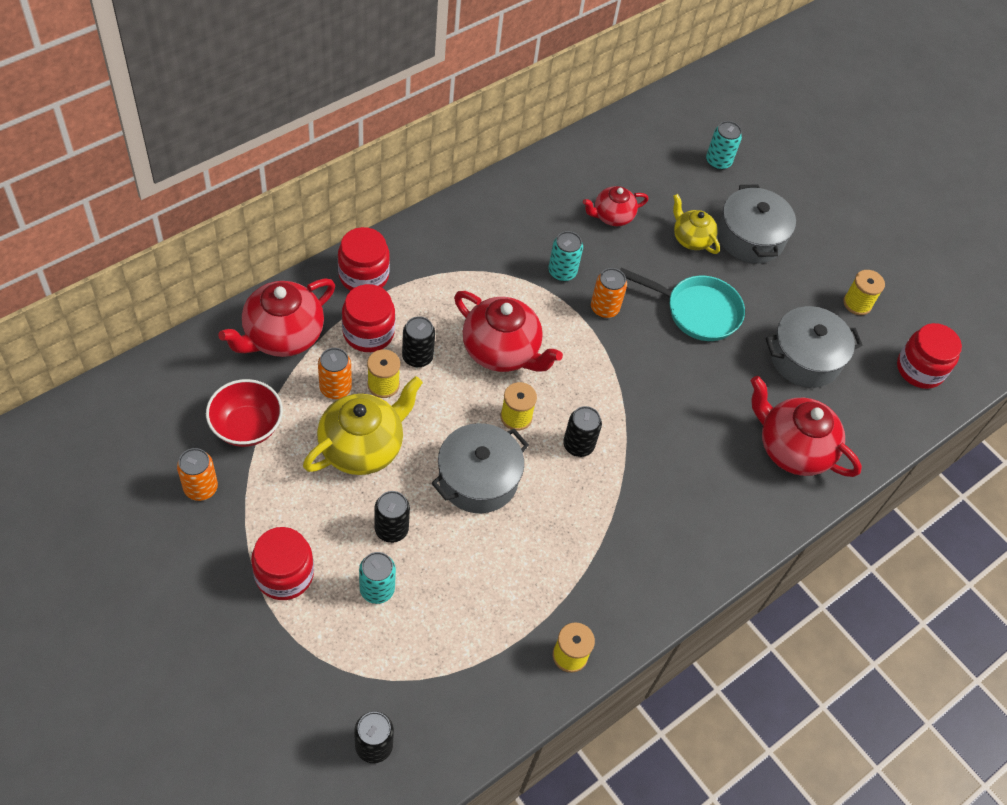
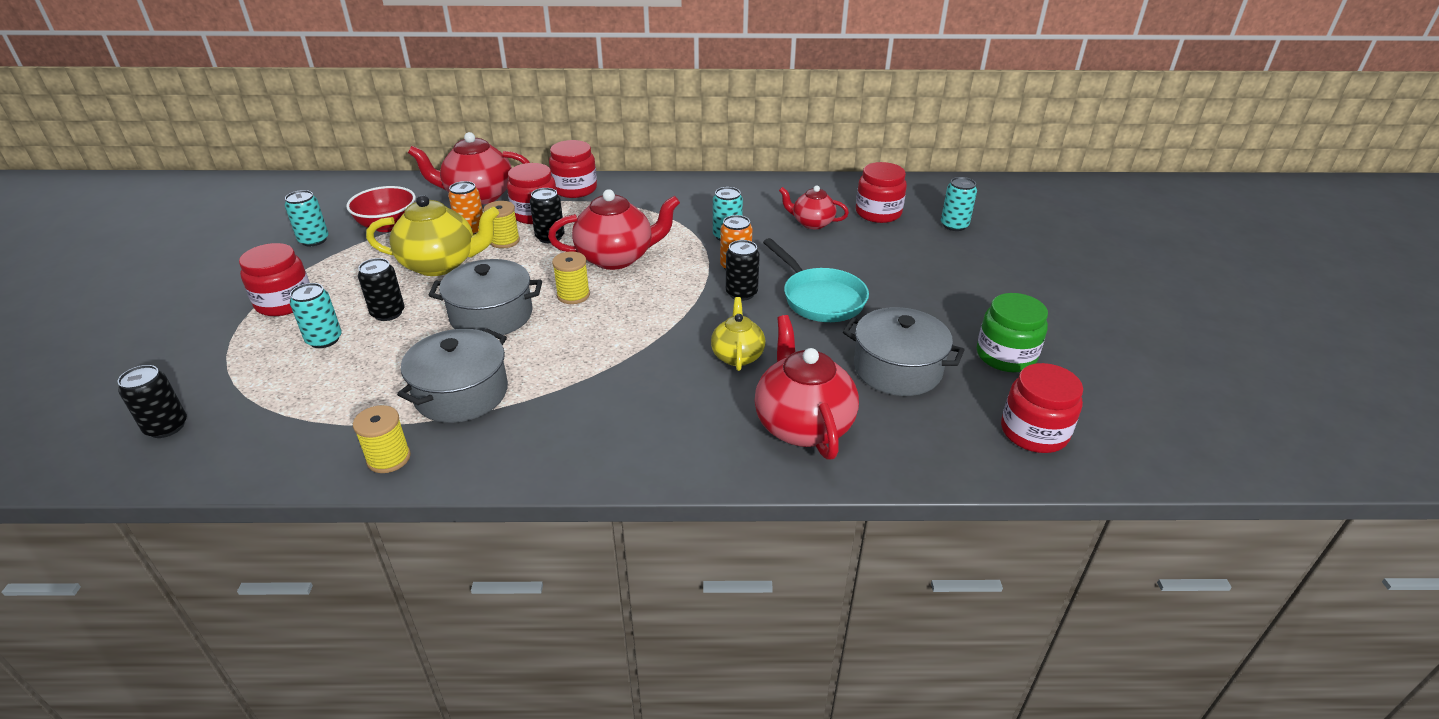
camera: 45 degrees right, 20 degrees down
orange can [177,448,218,501] -> turquoise can [285,190,329,246]
red teapot [454,291,563,372] -> red teapot turned 90 degrees counterclockwise [548,189,680,270]
black can [563,406,602,457] -> black can moved to [726,240,760,301]
yellow teapot [673,194,720,254] -> yellow teapot moved to [711,297,766,371]
grey pot [718,184,796,263] -> grey pot moved to [397,329,508,423]
yellow spool [843,270,885,315] -> green jar [977,293,1048,372]
none -> red jar [856,162,907,223]

